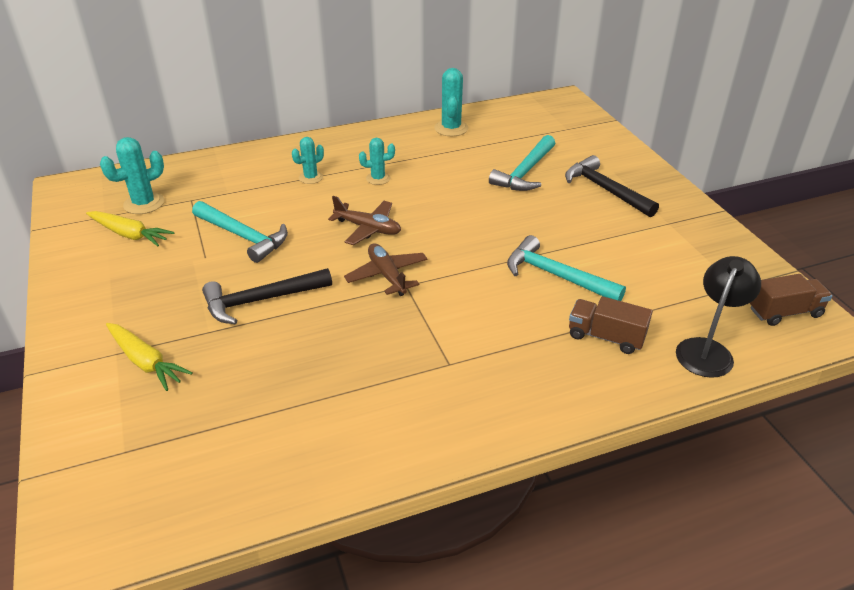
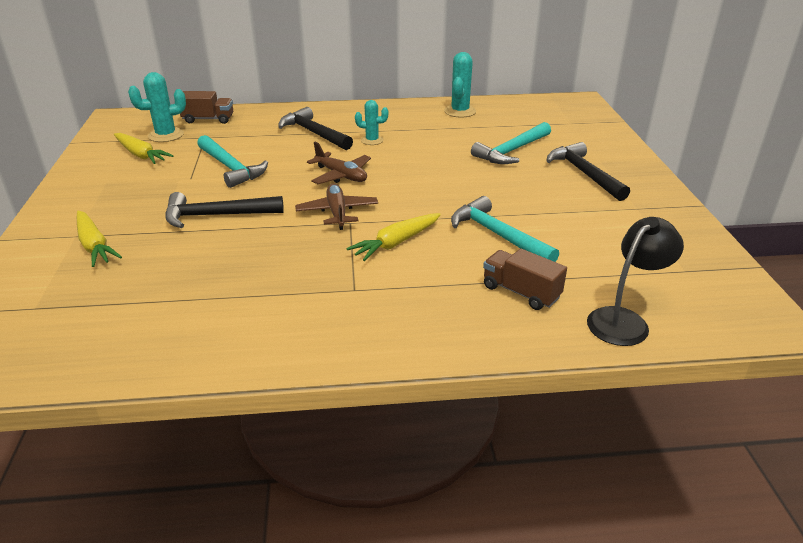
camera: 15 degrees right, 5 degrees down
turquoise cactus [292,137,324,184] -> black hammer [278,107,353,150]
brown truck [750,274,832,326] -> brown truck moved to [180,91,233,124]
none -> yellow carrot [346,213,441,261]

